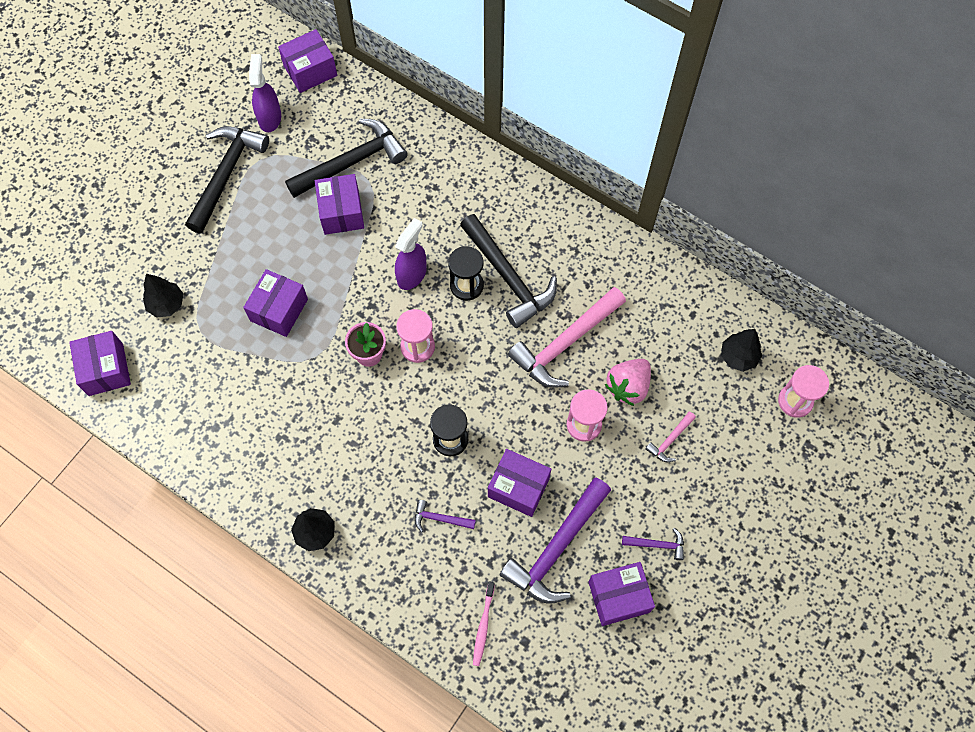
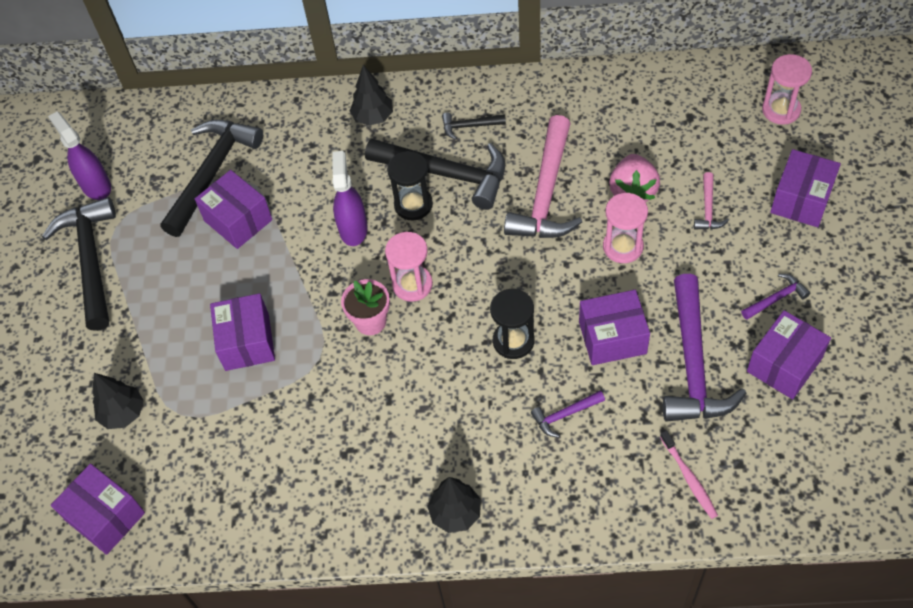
camera: 30 degrees left, 10 degrees down
purple box [278,29,337,93] -> purple box moved to [770,149,841,227]
black tree [721,329,762,372] -> black tree moved to [350,65,393,126]
none -> black hammer [442,112,506,139]

